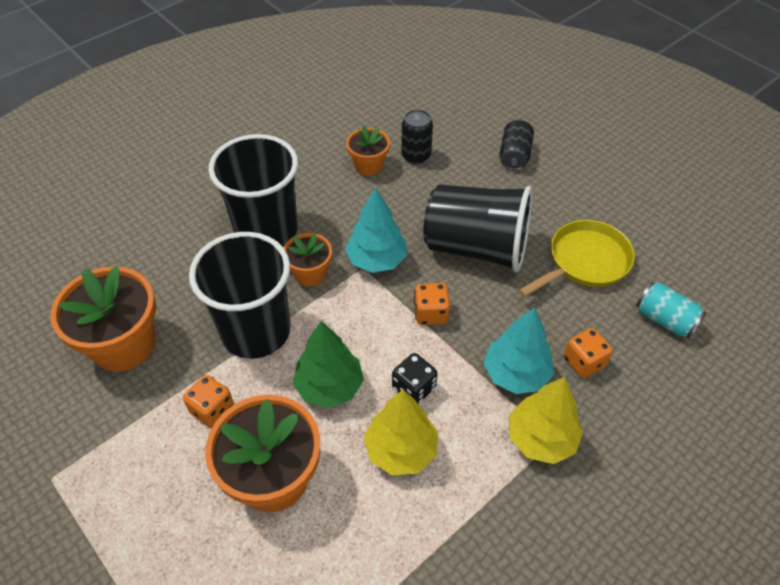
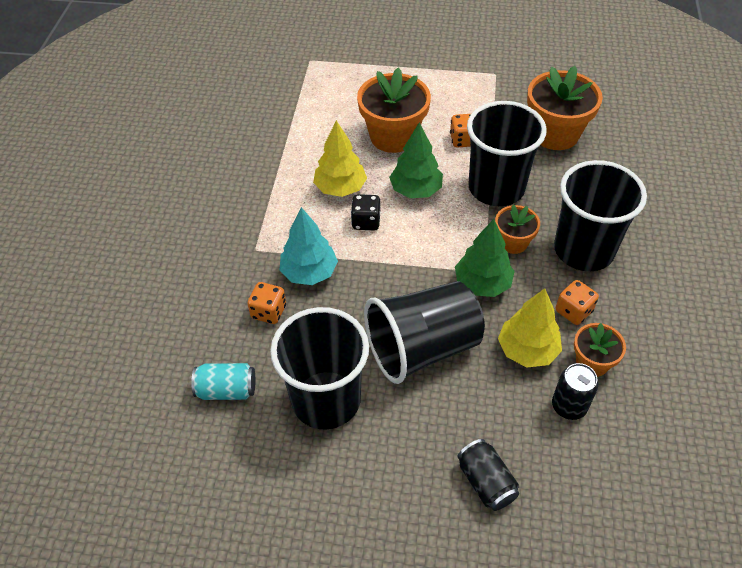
camera: 140 degrees right, 0 degrees up
turquoise tree [345,187,407,273] -> green tree [455,219,515,297]
orange dice [414,283,450,325] -> orange dice moved to [556,280,599,325]
yellow tree [509,377,583,464] -> yellow tree moved to [498,288,562,367]
yellow pan [518,220,635,297] -> black cup [270,307,369,430]

